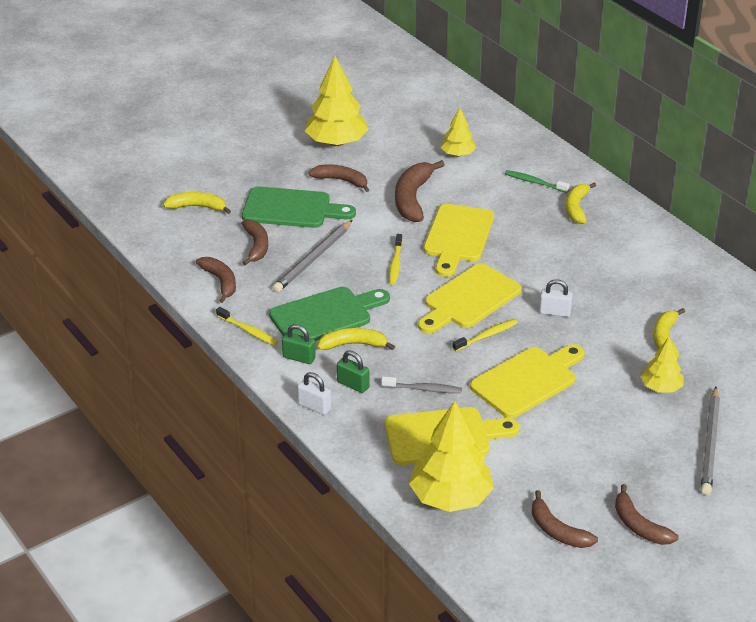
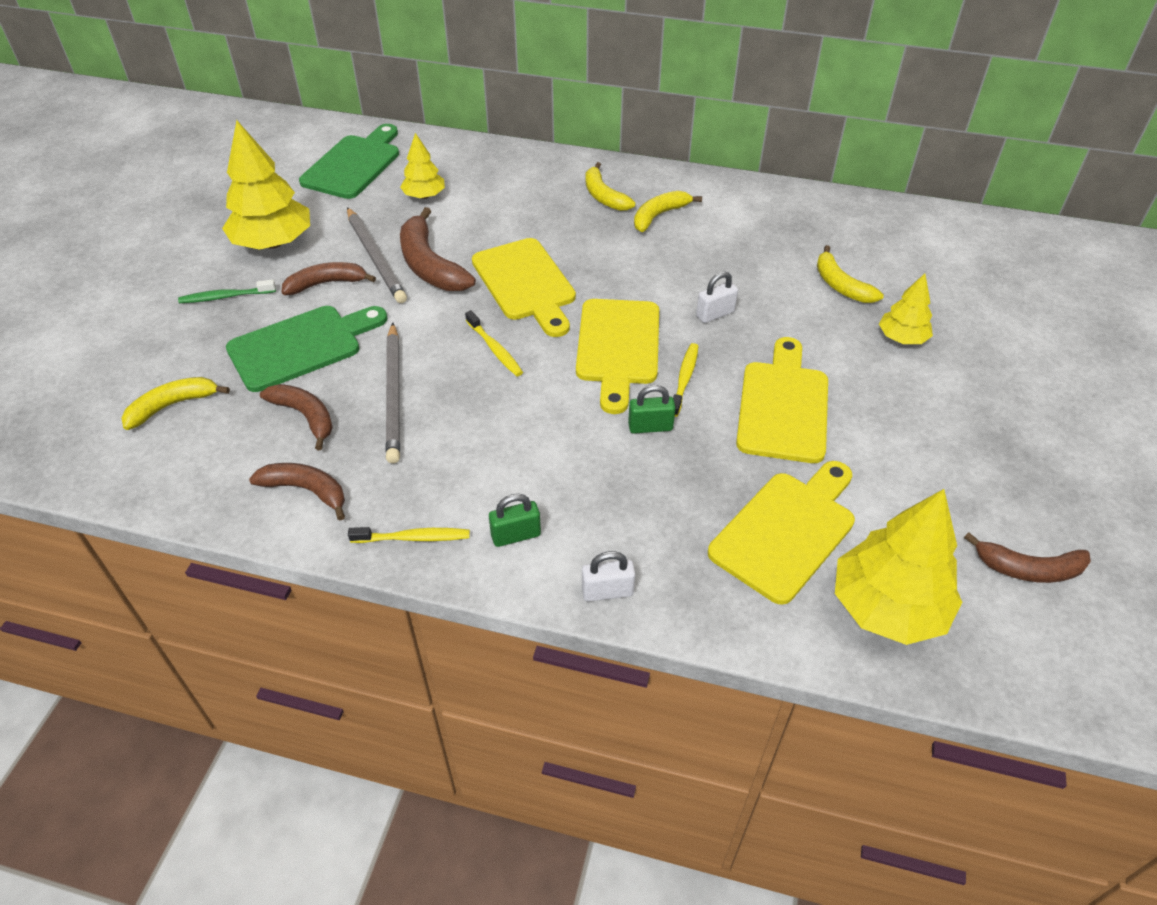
camera: 40 degrees left, 10 degrees up
green cutting board [269,287,390,341] -> green cutting board moved to [299,124,399,199]
yellow banana [317,328,395,350] -> yellow banana moved to [634,191,702,232]
green padlock [337,350,369,393] -> green padlock moved to [628,385,676,433]
grey toothbrush [381,377,462,393] -> none
green toothbrush [505,170,570,193] -> green toothbrush moved to [178,279,276,303]
brown banana [615,484,678,545] -> none
grey pencil [701,387,720,495] -> grey pencil moved to [347,207,407,303]

